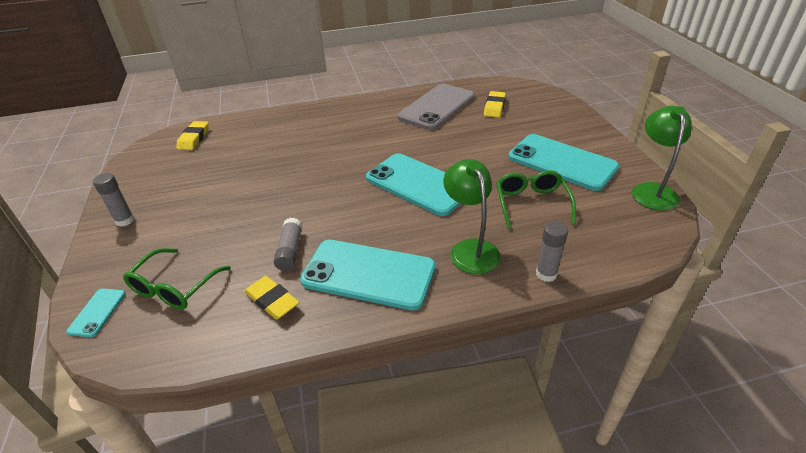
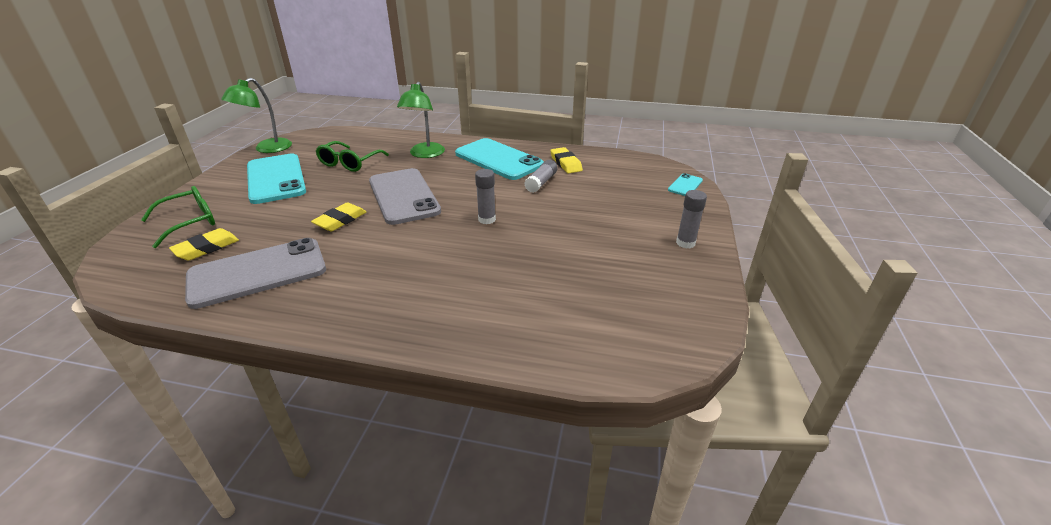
camera: 155 degrees left, 5 degrees down
green glasses [123,248,231,309] -> green glasses moved to [141,186,215,248]
yellow eraser [177,121,209,150] -> yellow eraser moved to [311,202,366,231]
turquoise phone [366,153,461,216] -> grey phone [369,168,441,225]
grey glue stick [536,221,568,282] -> grey glue stick moved to [475,169,496,224]

